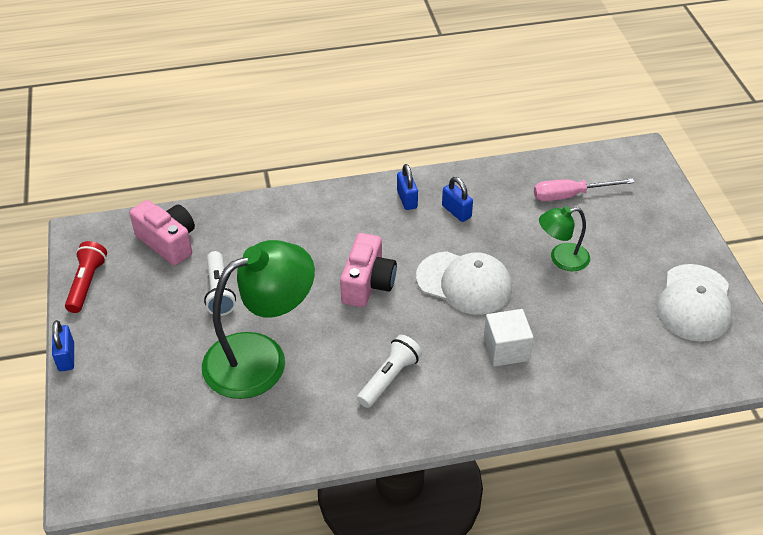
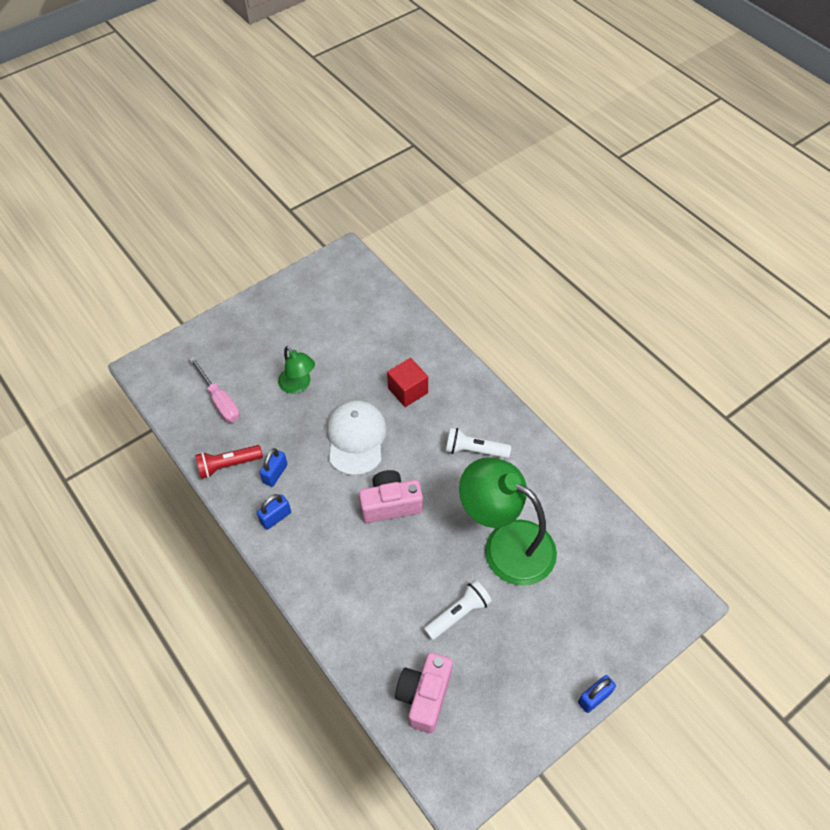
camera: 115 degrees left, 10 degrees up
red flashlight [65,241,107,313] -> red flashlight moved to [195,445,263,479]
white cube [484,309,534,367] -> red cube [387,358,428,407]
white cap [656,264,732,342] -> none

